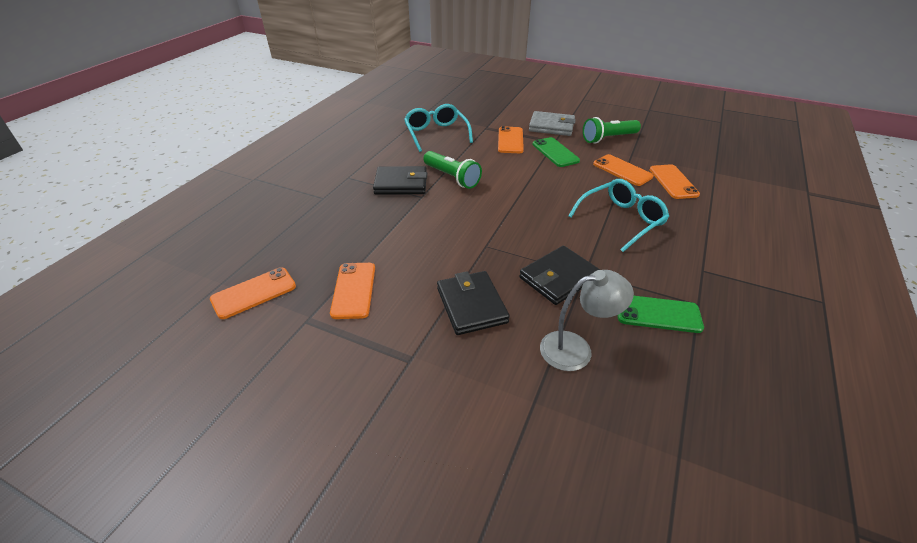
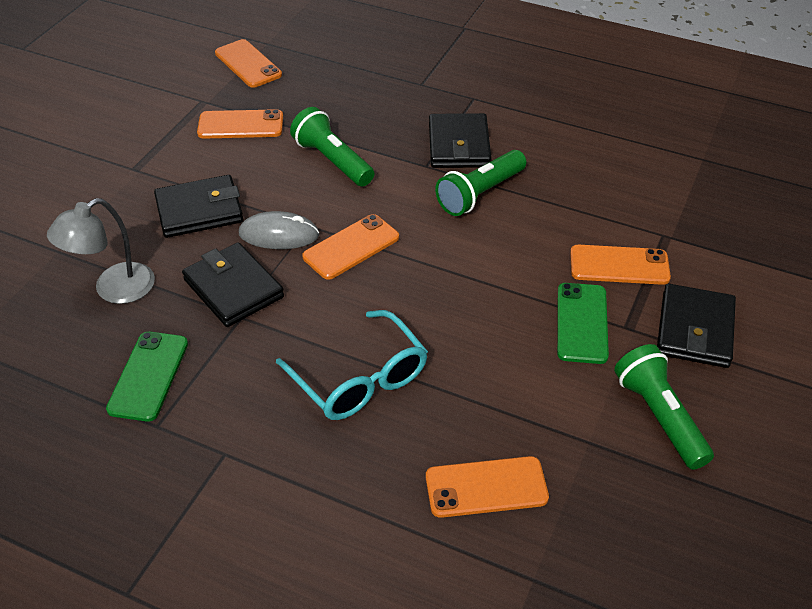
camera: 90 degrees right, 5 degrees up
turquoise glasses [404,104,473,152] -> none
grey wallet [529,111,576,136] -> black wallet [657,284,736,368]
green phone [532,137,580,167] -> green phone turned 60 degrees counterclockwise [557,283,609,364]
grey lamp [540,270,634,371] -> grey lamp turned 60 degrees clockwise [47,198,155,304]
orange phone [593,154,654,186] -> orange phone moved to [302,214,399,280]
none -> grey mouse [239,211,319,249]
none -> green flashlight [290,107,374,187]

